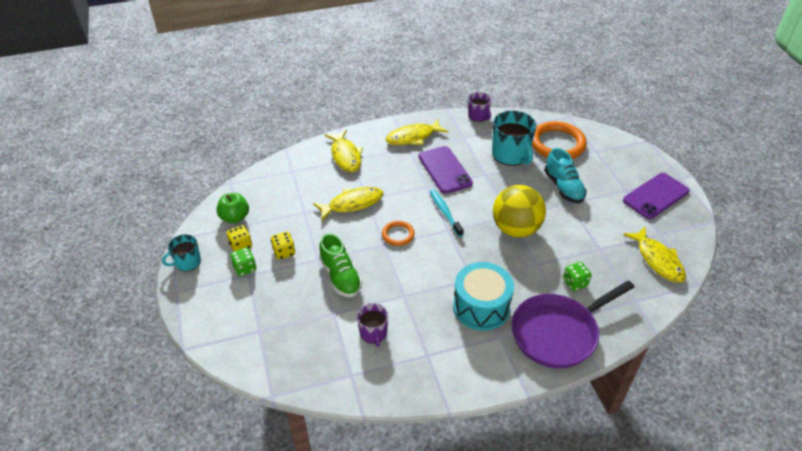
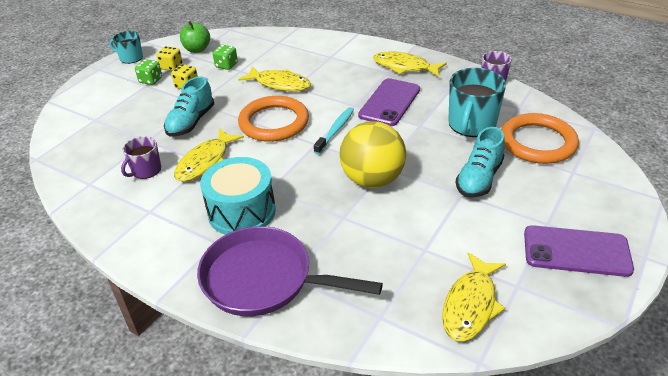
camera: 50 degrees right, 5 degrees down
green shoe [319,233,362,297] -> turquoise shoe [164,76,214,136]
yellow fish [325,130,363,172] -> yellow fish moved to [174,128,244,182]
orange ring [382,221,415,246] -> orange ring [238,96,309,142], size x1.95
green dice [563,262,592,291] -> green dice moved to [213,45,238,70]

